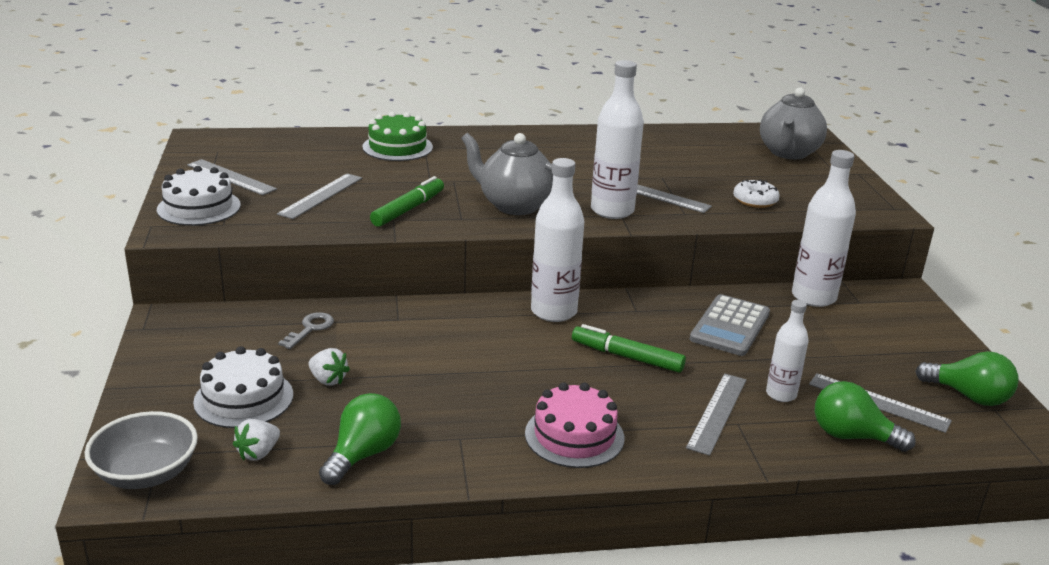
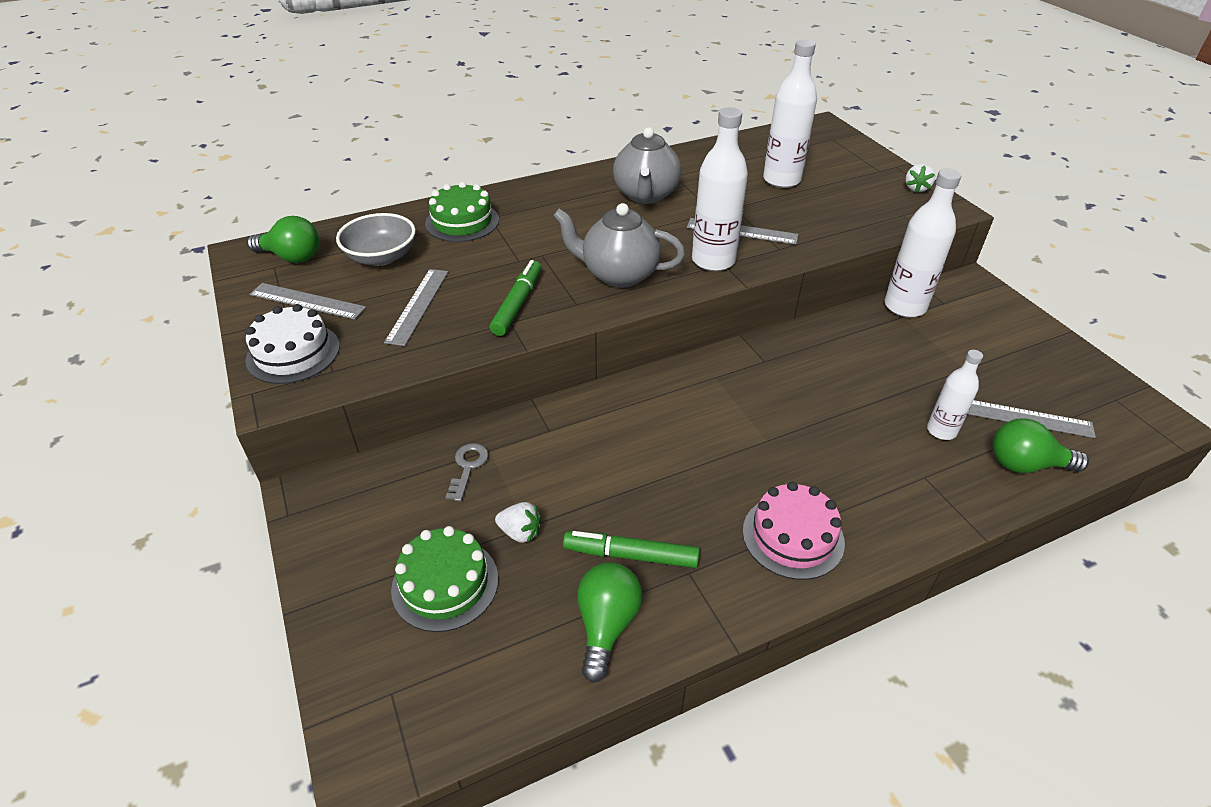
camera: 15 degrees left, 15 degrees up
grey bowl [85,411,198,489] -> grey bowl moved to [336,213,416,266]
white cake [193,346,293,428] -> green cake [391,526,498,632]
white strawberry [233,419,280,461] -> white strawberry moved to [905,164,935,193]
white bottle [531,158,584,322] -> white bottle moved to [763,39,817,188]
green marker [572,324,686,373] -> green marker moved to [563,531,700,568]
grey ruler [686,374,746,456] -> none
grey calculator [690,294,770,356] -> none
white donut [733,179,779,208] -> none
grey teapot [760,87,827,159] -> grey teapot moved to [613,127,681,204]
green light bulb [916,351,1019,406] -> green light bulb moved to [247,216,320,263]

